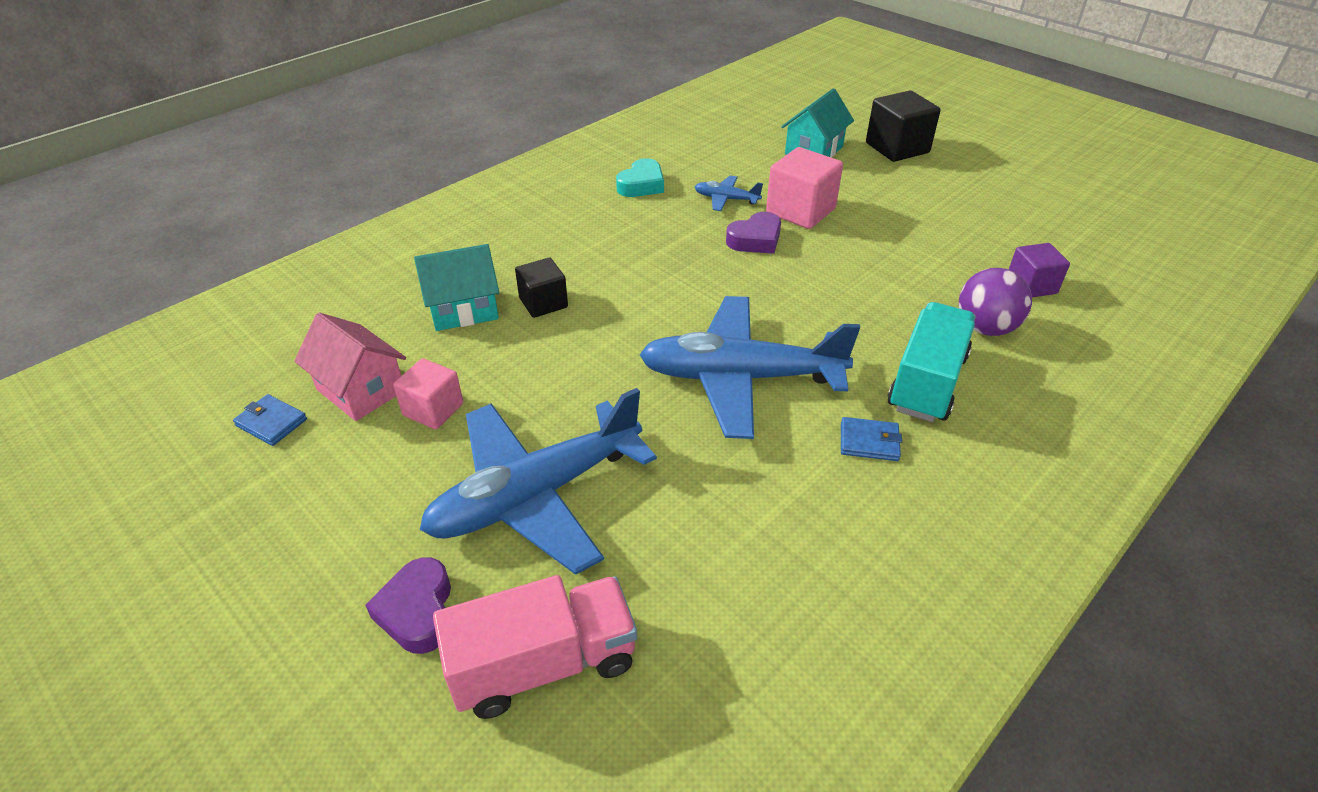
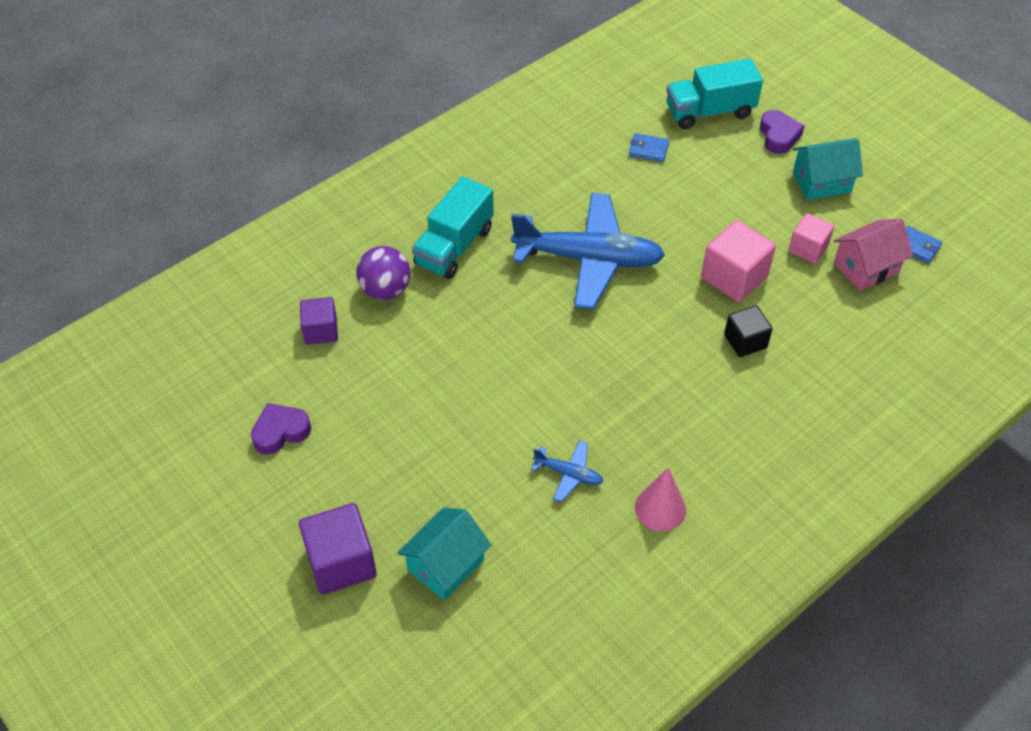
camera: 175 degrees left, 10 degrees up
pink house [294,312,406,421] -> pink house turned 75 degrees counterclockwise [833,219,913,291]
turquoise house [414,244,499,331] -> turquoise house moved to [793,138,863,200]
blue plane [420,388,657,575] -> none
pink truck [433,575,637,719] -> turquoise truck [666,59,763,129]
turquoise heart [616,158,664,197] -> pink cone [635,467,686,531]
purple heart [726,212,781,254] -> purple heart moved to [251,403,311,455]
pink cube [766,147,843,229] -> pink cube moved to [701,220,776,302]
blue wallet [841,417,902,461] -> blue wallet moved to [629,133,669,162]
black cube [866,90,940,162] -> purple cube [299,503,377,595]

